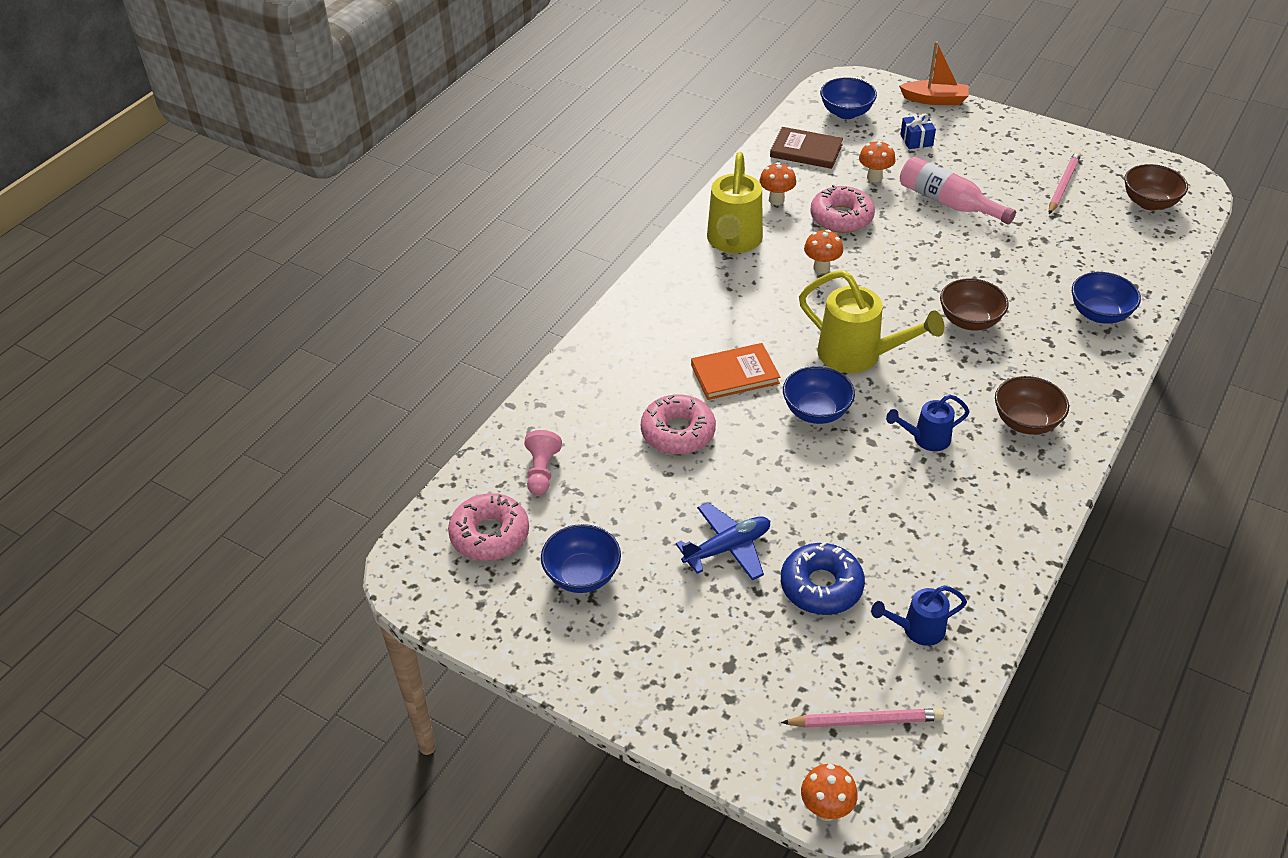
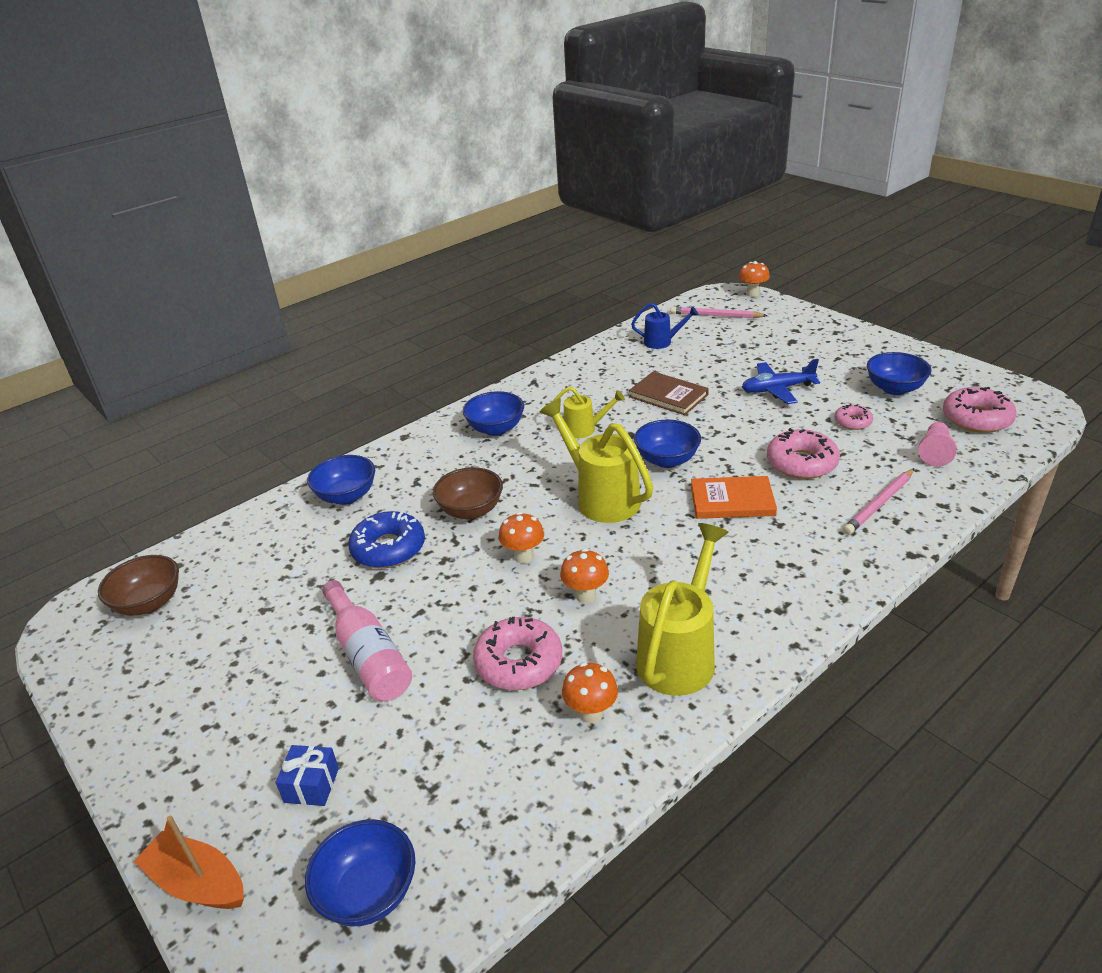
camera: 160 degrees left, 10 degrees down
brown book [770,127,843,169] -> brown book moved to [629,371,709,415]
blue donut [781,542,865,615] -> blue donut moved to [348,511,425,568]
orange mushroom [859,140,895,182] -> orange mushroom moved to [499,512,544,564]
blue watering can [886,394,970,451] -> yellow watering can [553,387,625,438]
brown bowl [995,376,1069,435] -> blue bowl [463,391,524,436]
pink pencil [1049,151,1081,214] -> pink pencil moved to [843,468,914,535]
none -> pink donut [834,403,873,430]

